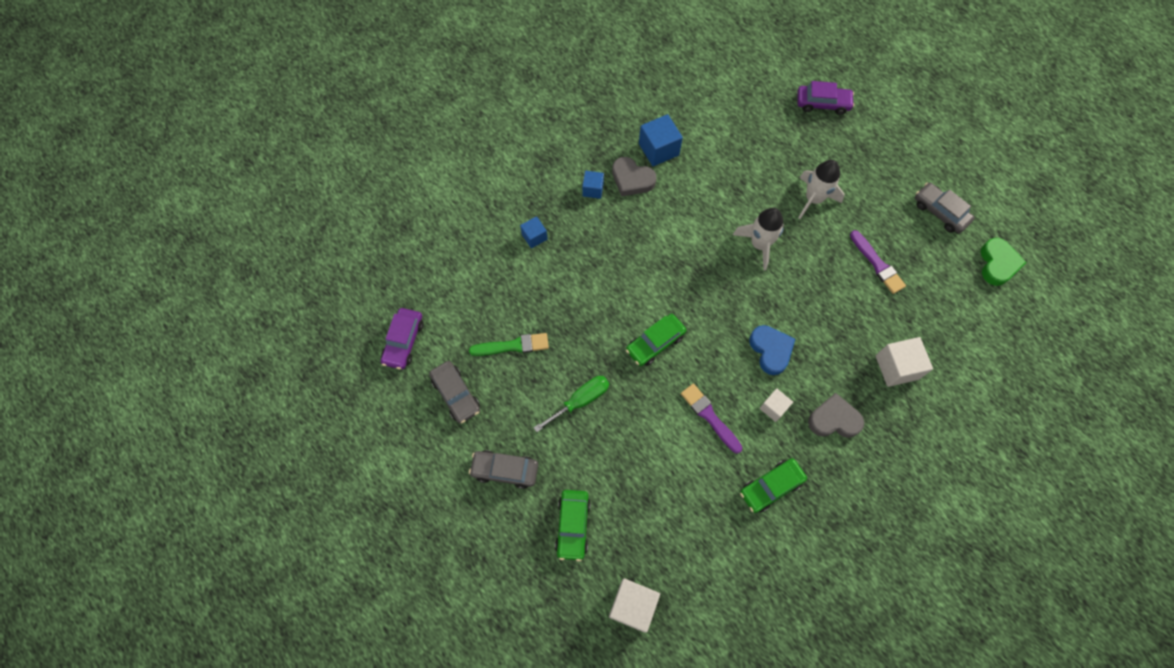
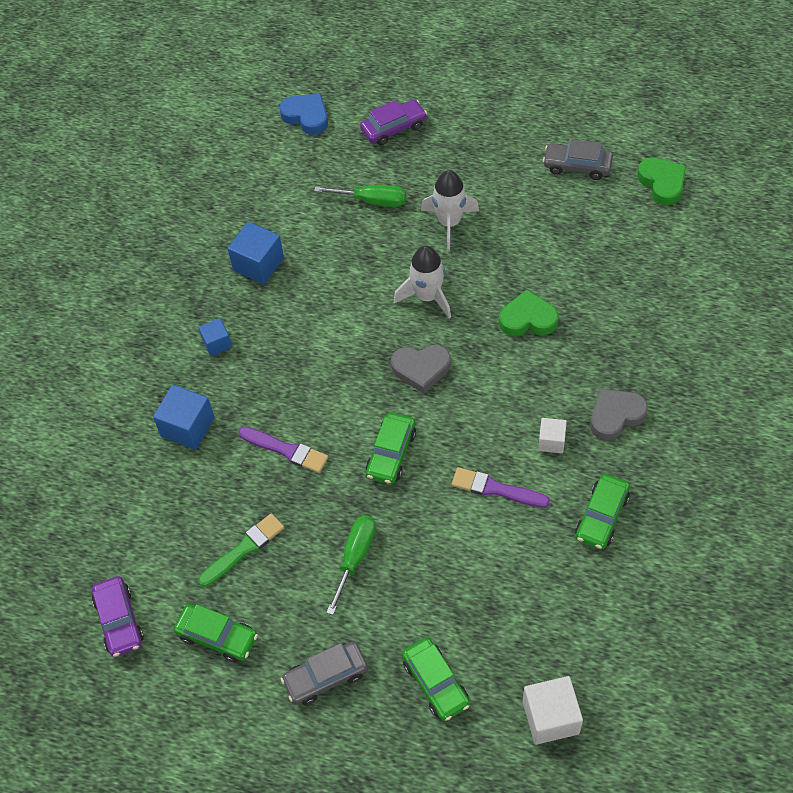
camera: 30 degrees left, 10 degrees down
grey car [429,361,480,424] -> green car [174,604,258,662]
blue cube [520,216,547,248] -> blue cube [153,385,215,450], size x1.67
grey heart [612,157,657,196] -> grey heart moved to [391,345,451,394]
blue heart [749,325,795,375] -> blue heart moved to [279,93,328,135]
purple brush [850,230,906,294] -> purple brush moved to [239,427,328,473]
white cube [876,337,933,387] -> none
none -> green screwdriver [314,185,406,207]
none -> green heart [499,289,558,336]

